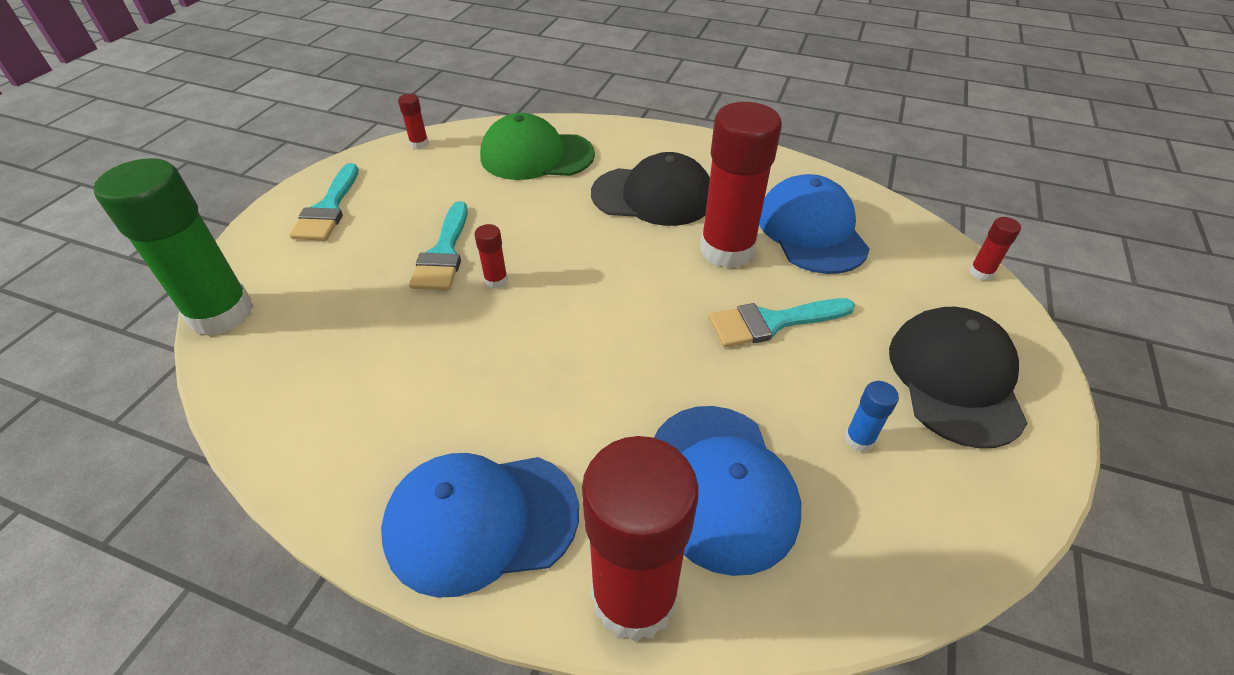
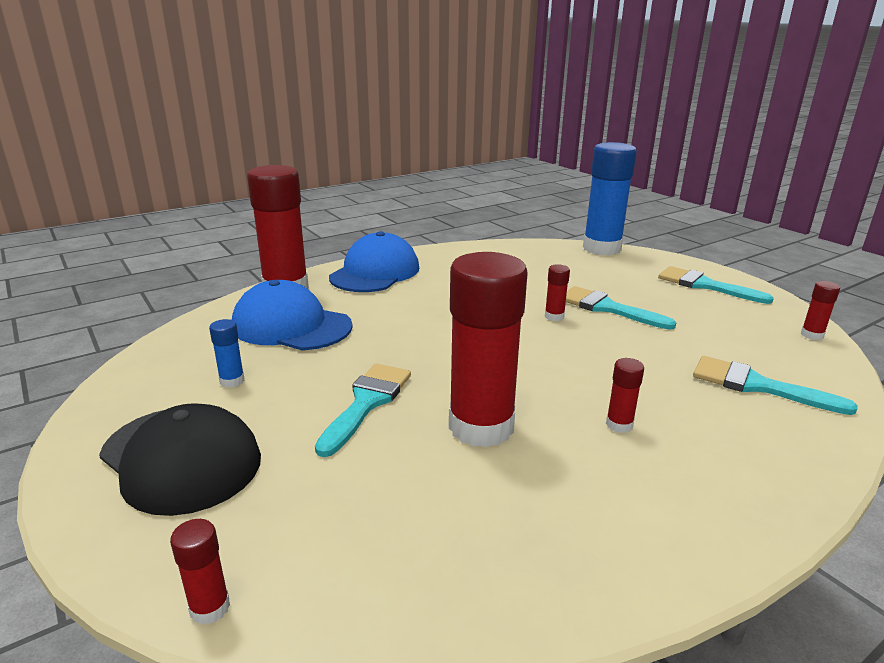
camera: 125 degrees right, 20 degrees down
green glue stick [94,158,254,336] -> blue glue stick [583,142,637,255]
green cap [480,113,595,180] -> turquoise brush [693,356,858,415]
black cap [591,152,710,226] -> red glue stick [606,358,644,433]
blue cap [759,174,870,274] -> none

